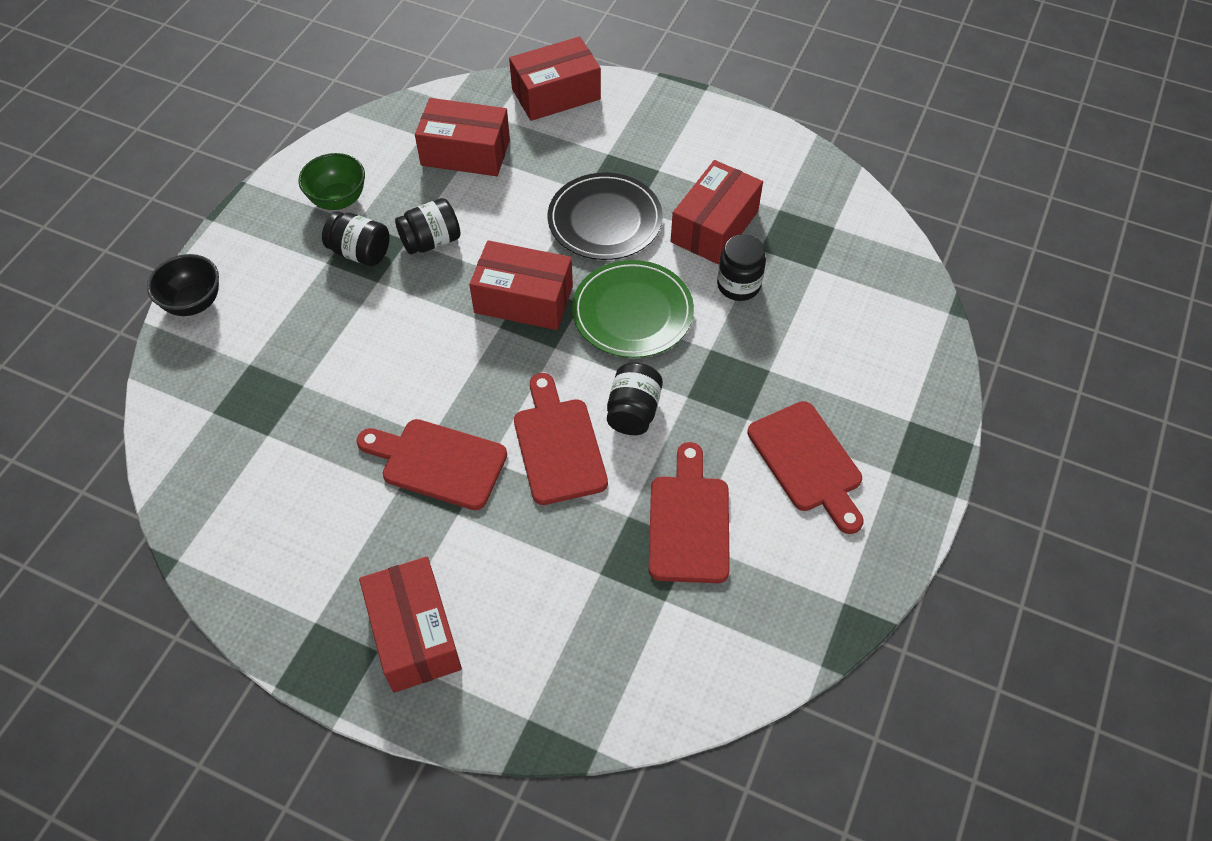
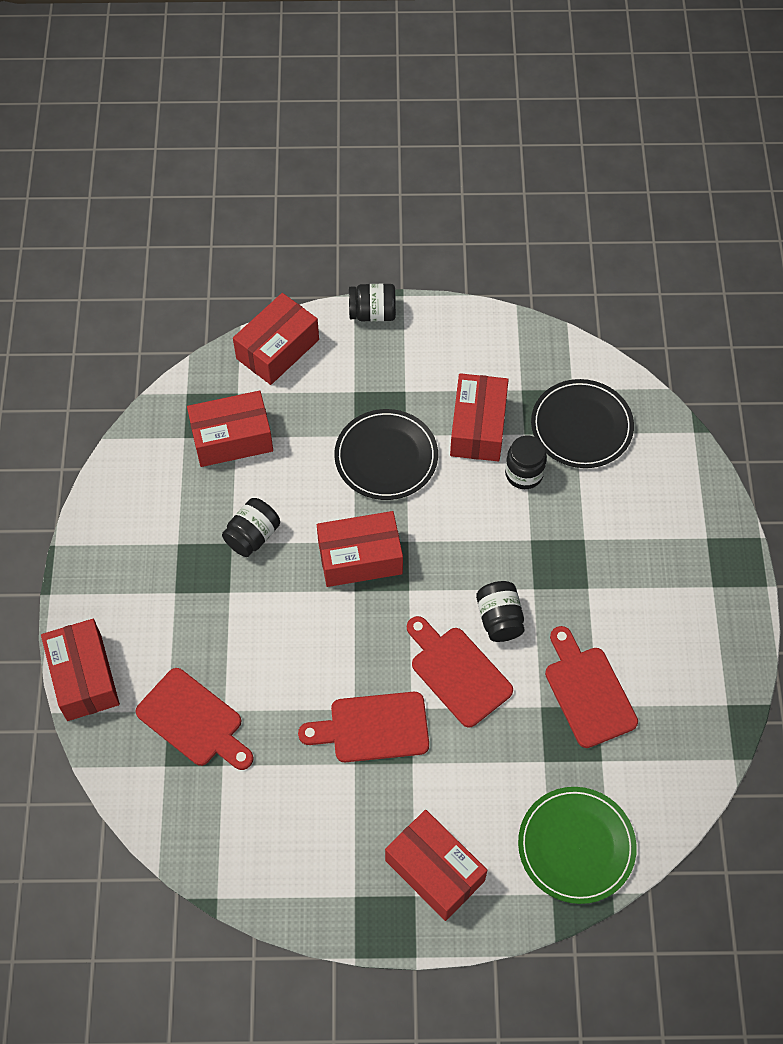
camera: 25 degrees left, 5 degrees up
black bowl [147,254,219,316] -> red box [41,619,120,721]
green bowl [298,153,365,210] -> none
black jar [322,211,390,266] -> black jar moved to [349,284,396,322]
green plate [572,260,694,358] -> green plate moved to [518,787,637,904]
red cutting board [747,401,864,534] -> red cutting board moved to [136,668,254,770]
none -> black plate [531,379,634,468]

